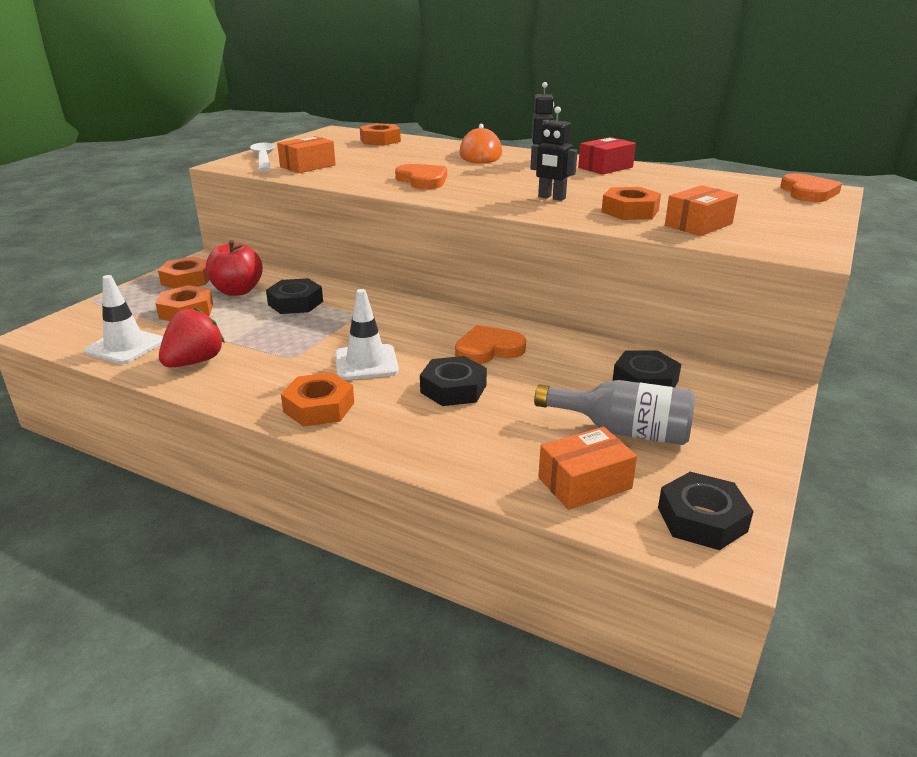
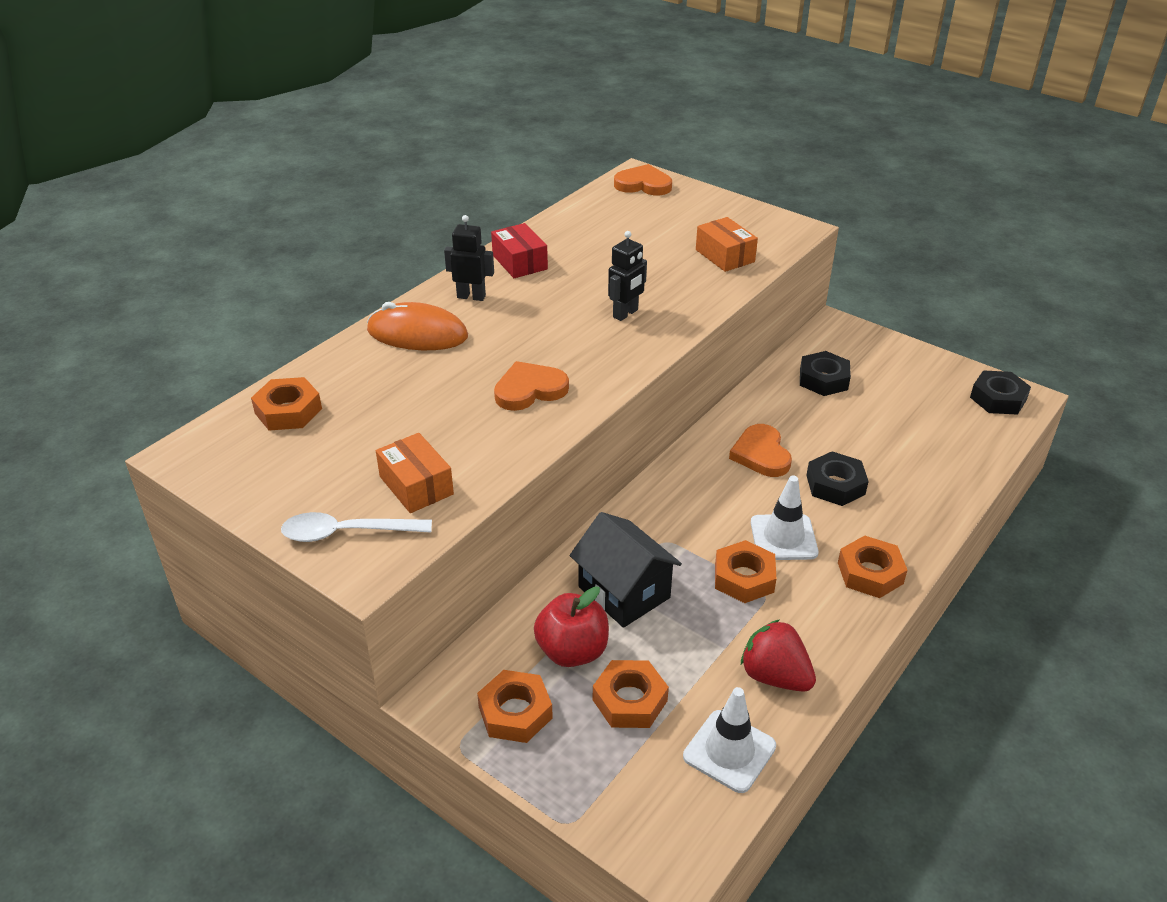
camera: 80 degrees left, 10 degrees up
black nut [266,278,323,314] -> black house [569,512,682,628]
grey bottle [534,380,695,445] -> none
orange box [538,427,637,510] -> none
orange nut [601,187,661,220] -> orange nut moved to [715,540,776,603]

